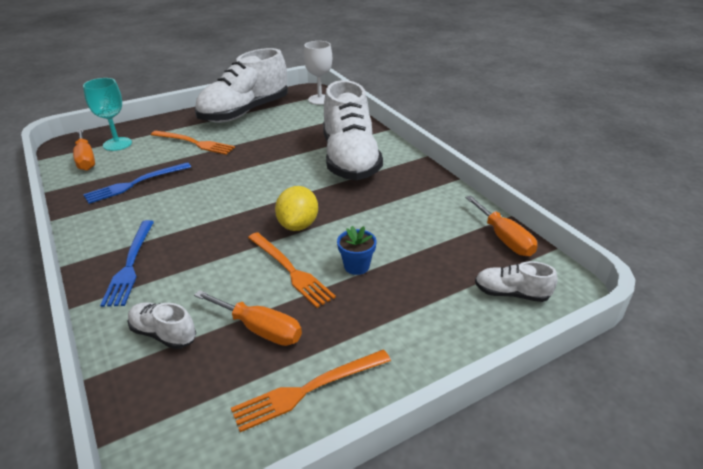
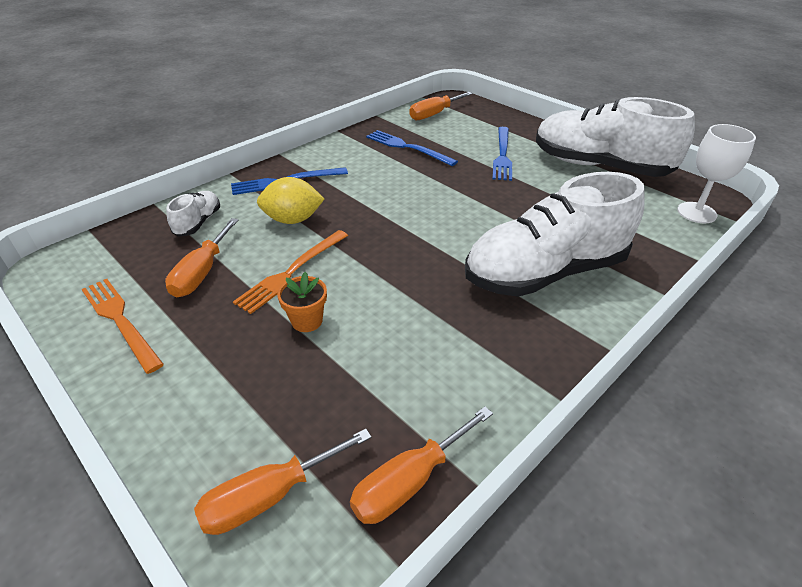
camera: 75 degrees right, 5 degrees up
turquoise goblet [83,78,132,151] -> none
orange fork [151,131,235,155] -> blue fork [493,127,512,181]
yellow lemon [275,186,318,231] -> yellow lemon moved to [257,177,324,224]
blue flower pot [337,226,376,275] -> orange flower pot [277,272,327,332]
white shoe [475,261,558,302] -> orange screwdriver [194,429,372,535]

